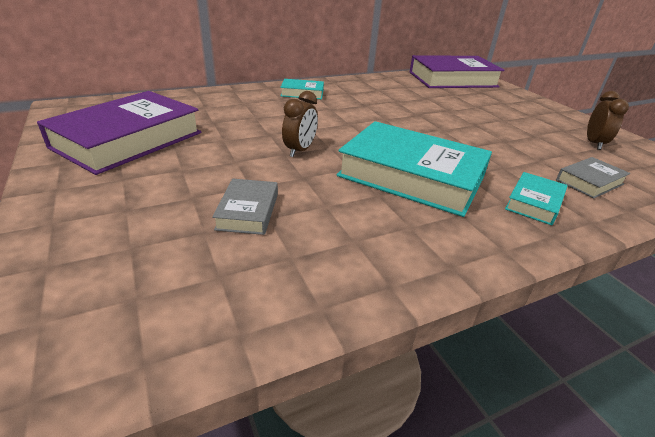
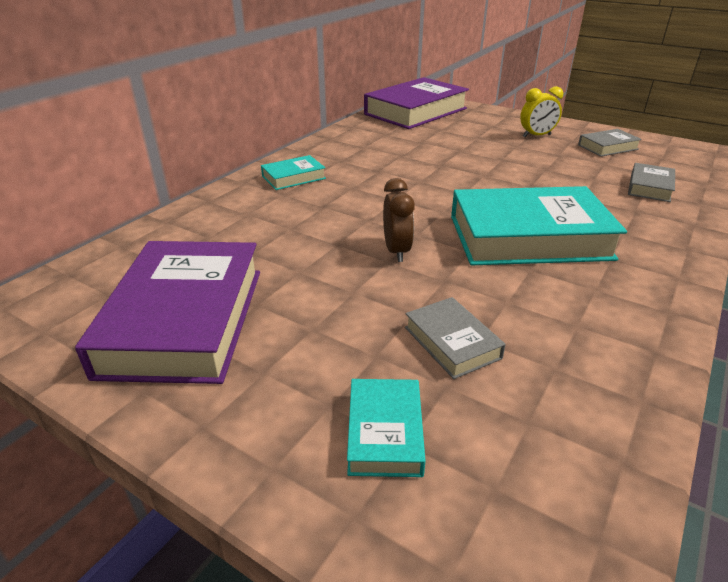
camera: 30 degrees left, 0 degrees up
turquoise book [505,172,567,225] -> turquoise book moved to [347,379,426,477]
brown clock [587,91,629,150] -> grey book [578,129,642,157]
none -> yellow clock [520,86,563,137]

